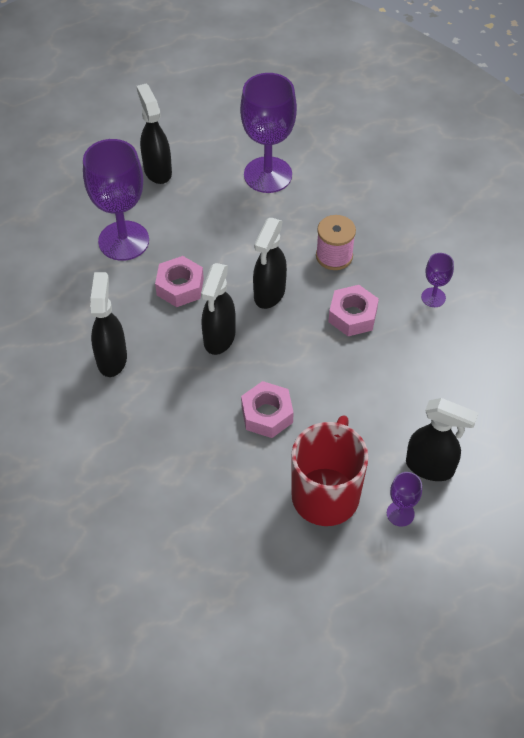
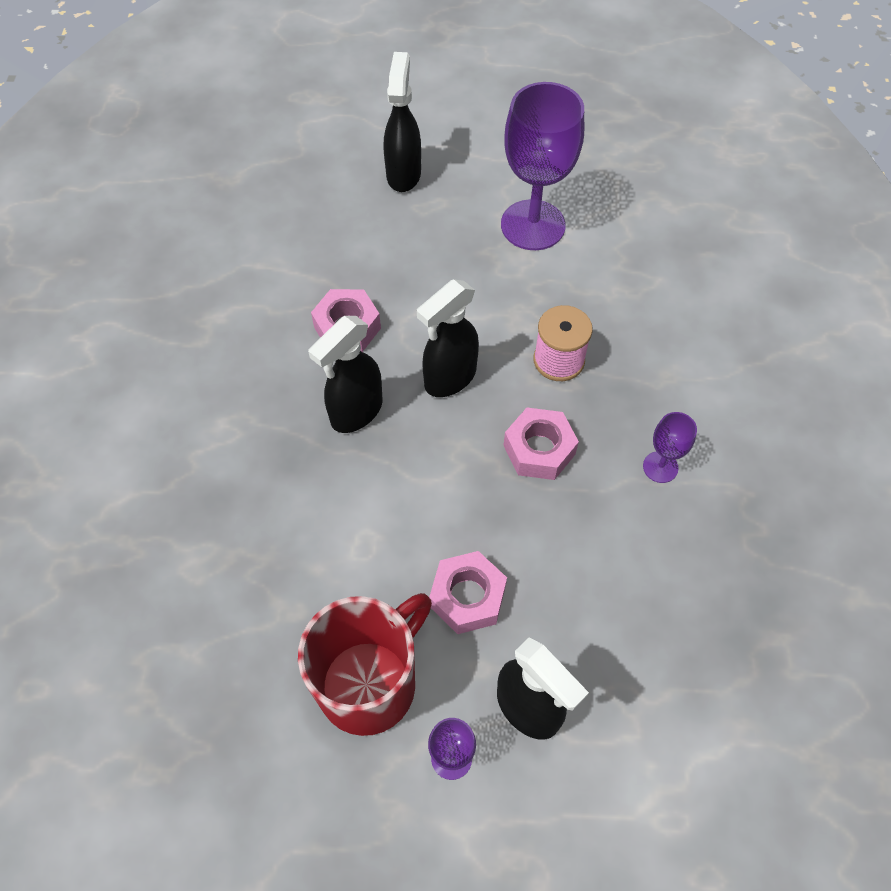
camera: 25 degrees right, 5 degrees up
purple goblet [83,139,149,261] -> none
black spray bottle [90,272,127,377] -> none
pink nut [241,381,294,438] -> pink nut moved to [429,551,507,634]

